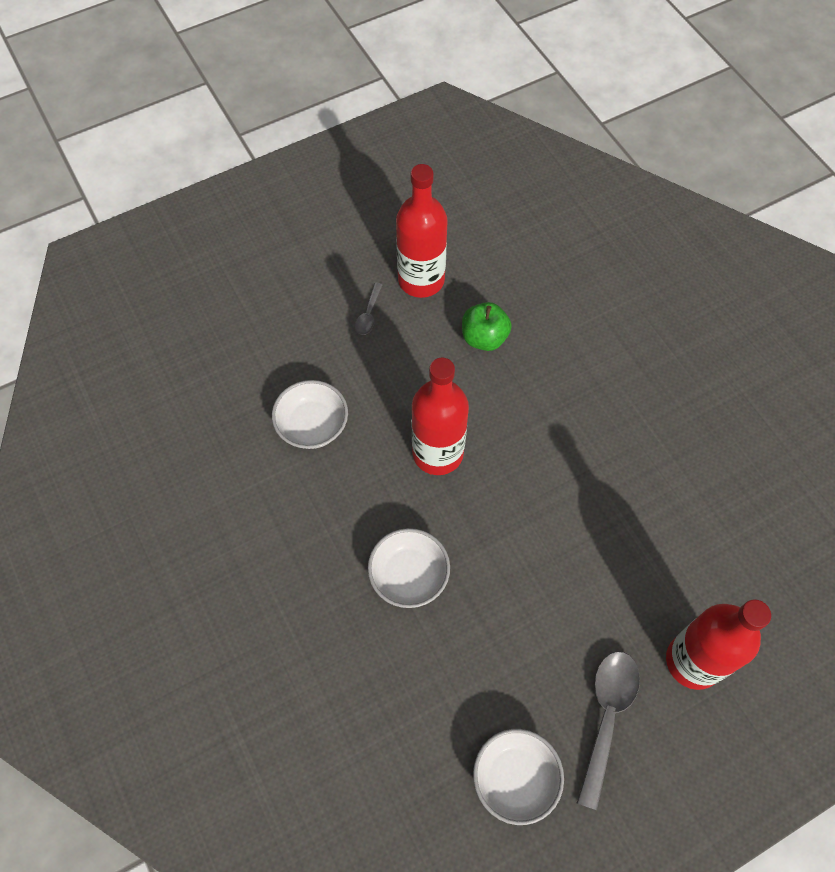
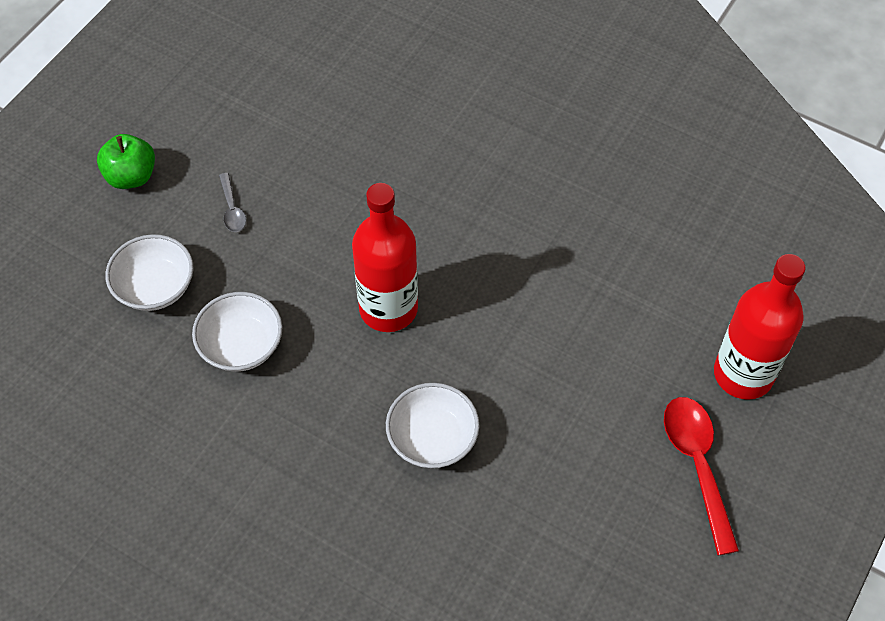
camera: 30 degrees left, 5 degrees down
red bottle [396,164,448,298] -> none
green apple [462,302,512,351] -> green apple moved to [97,134,155,189]
white bowl [473,729,564,825] -> white bowl moved to [105,234,194,311]
grey spoon [577,651,640,810] -> red spoon [664,397,739,555]

